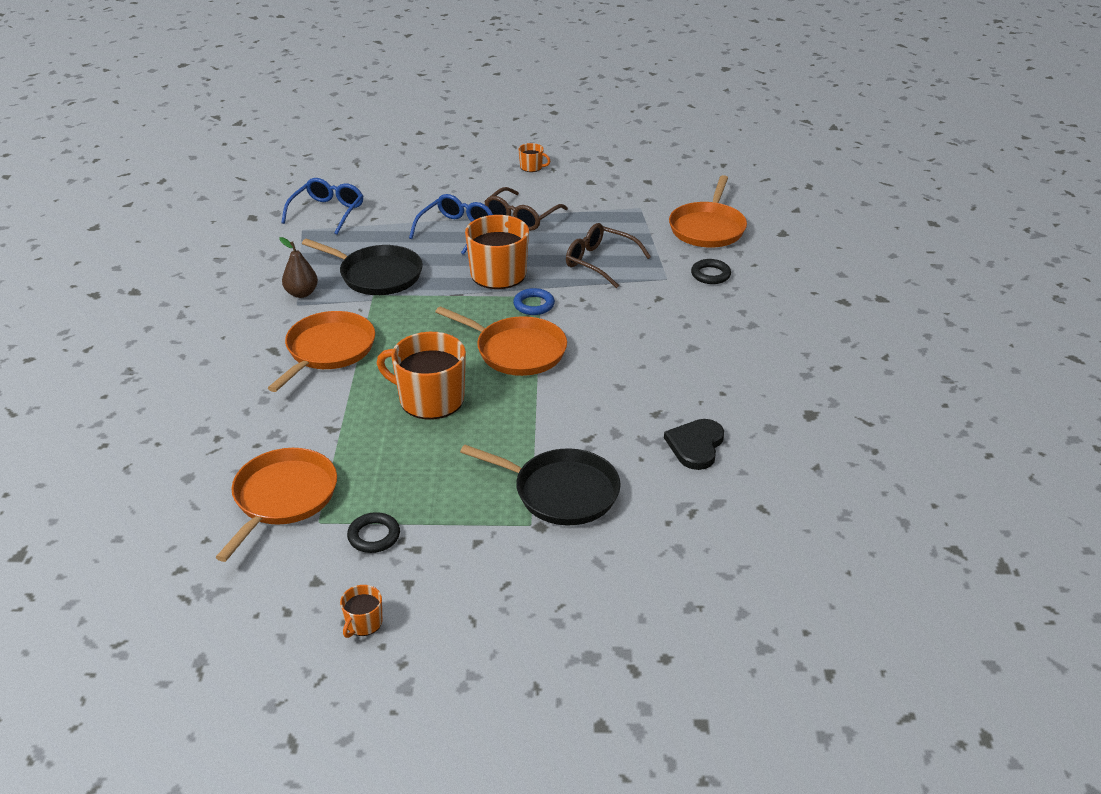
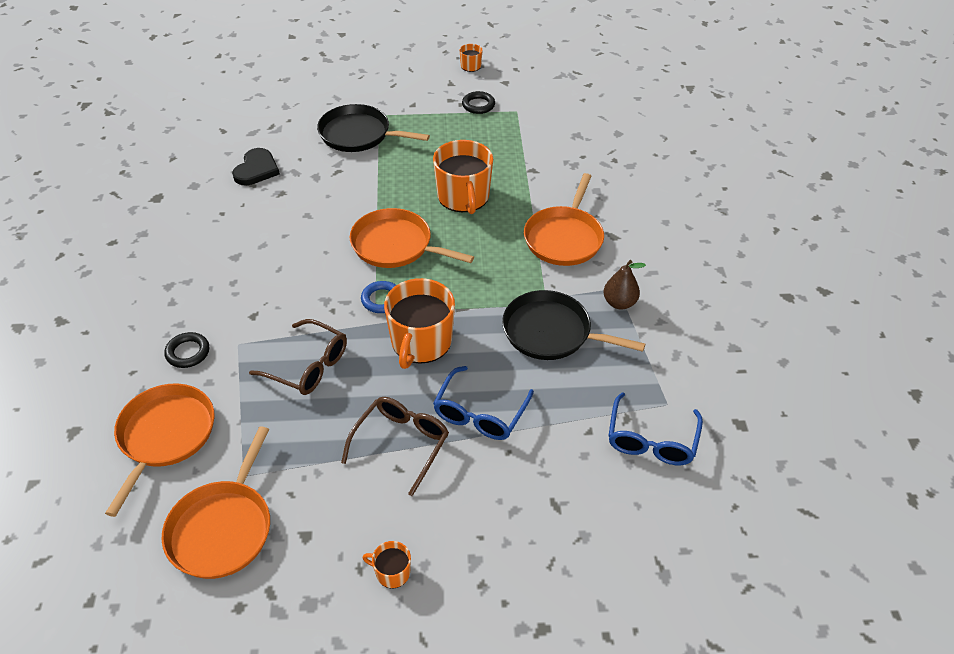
camera: 175 degrees right, 10 degrees up
orange pan [216,448,337,562] -> orange pan moved to [162,426,270,579]
orange mug [377,332,466,419] -> orange mug turned 60 degrees clockwise [433,140,493,214]

